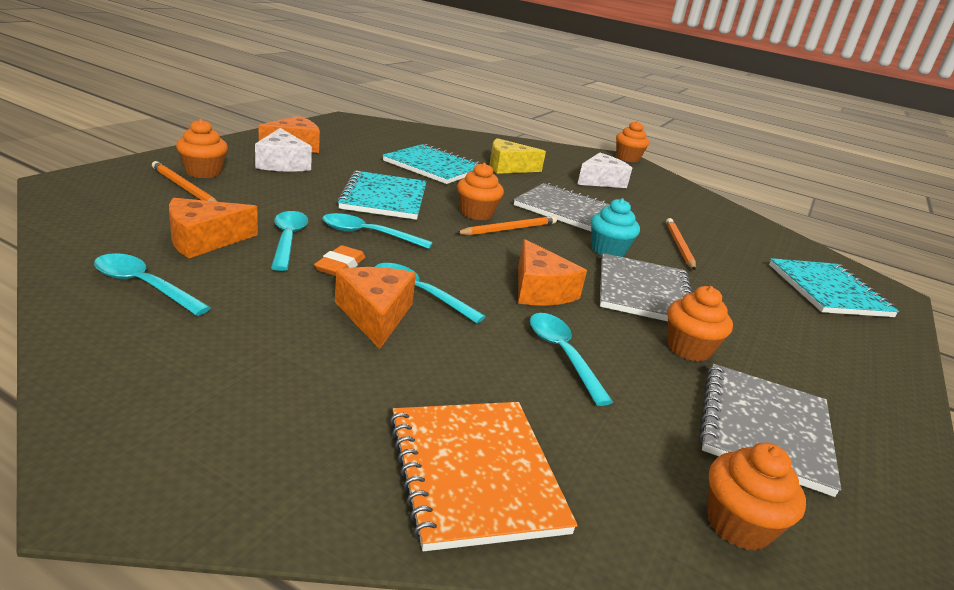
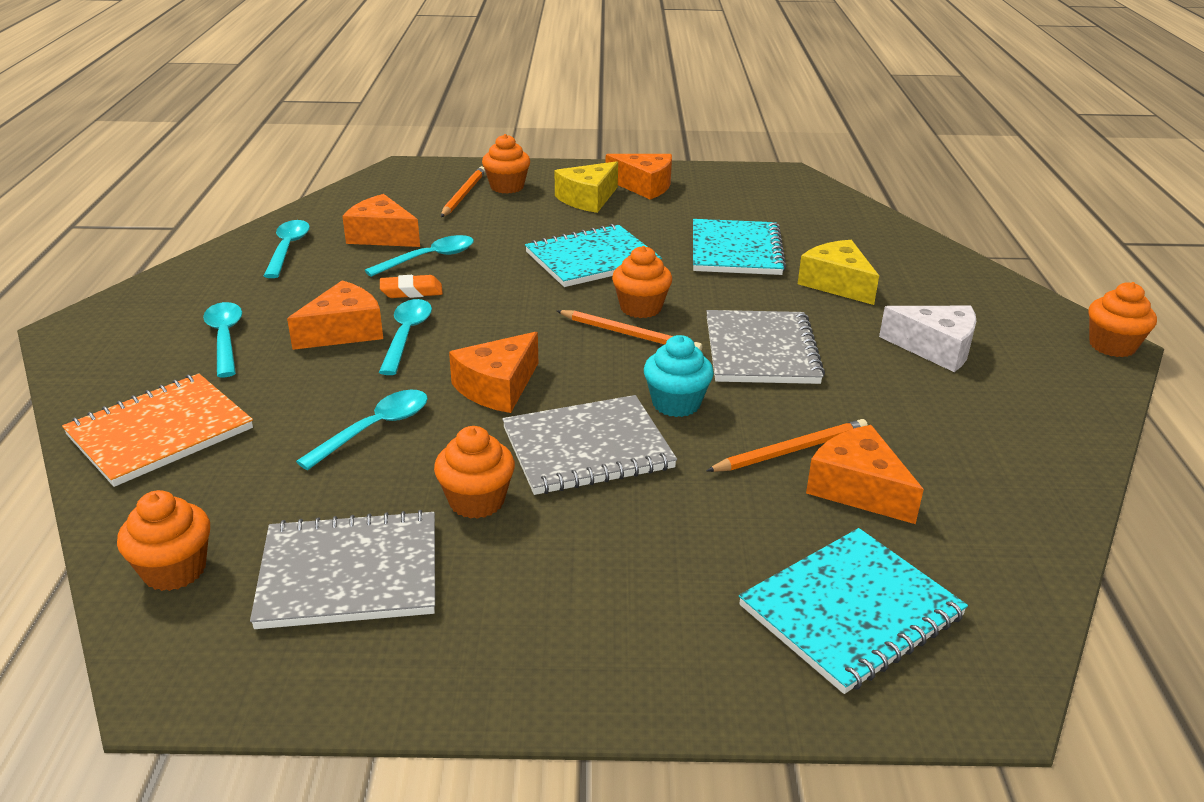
camera: 65 degrees right, 5 degrees up
white cheese [255,128,312,172] -> yellow cheese [555,161,618,213]
turquoise spoon [322,213,433,249] -> turquoise spoon moved to [203,302,242,377]
none -> orange cheese [806,425,924,524]

